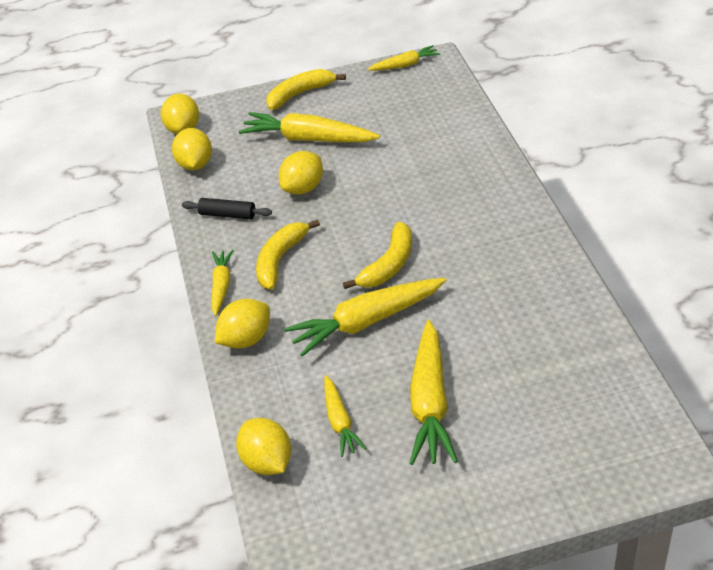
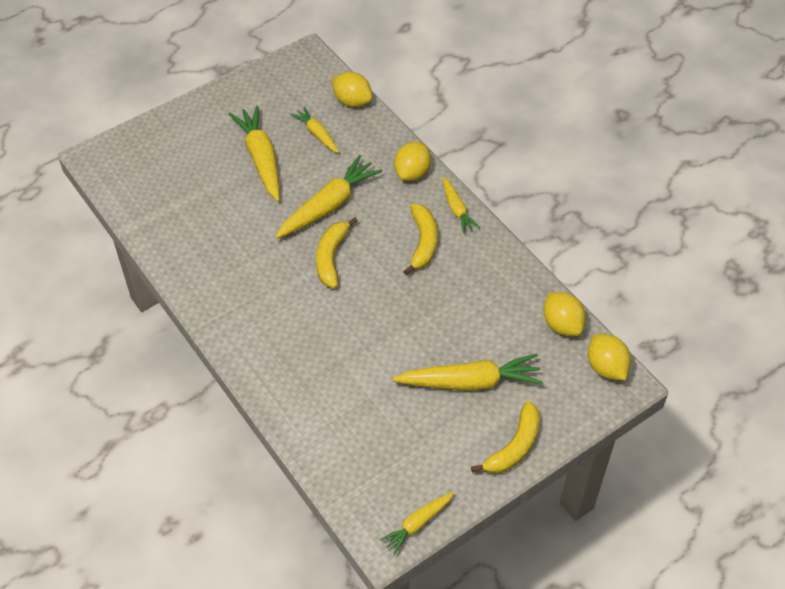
camera: 155 degrees right, 10 degrees up
black rolling pin [182,198,272,219] -> none
yellow lemon [279,151,323,194] -> none

